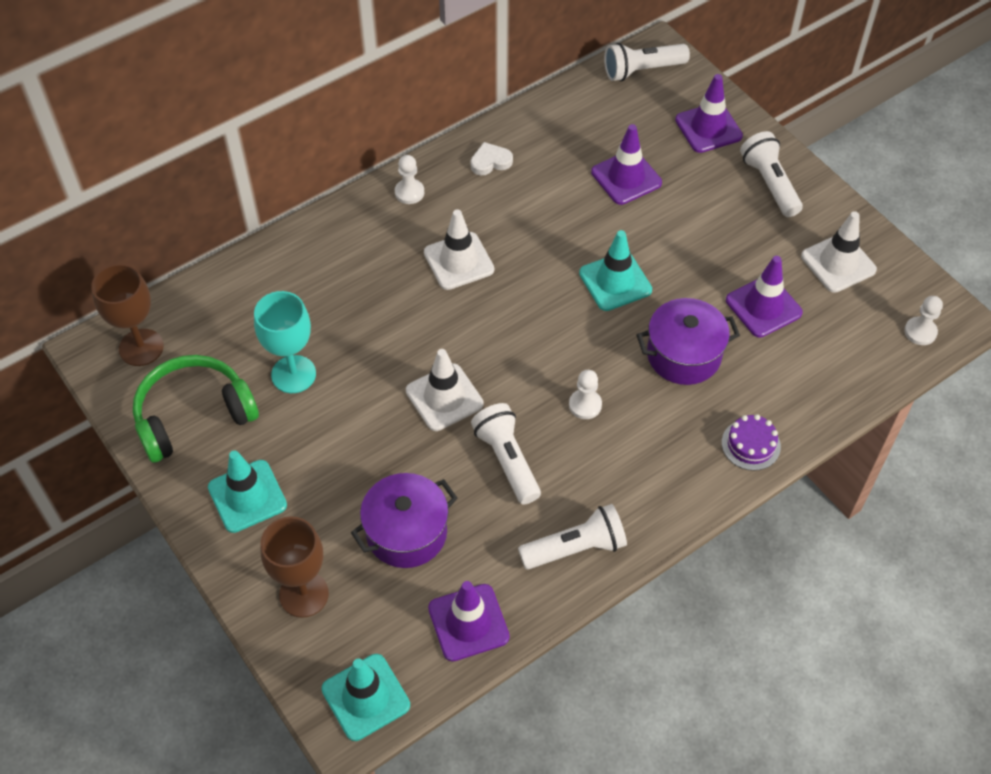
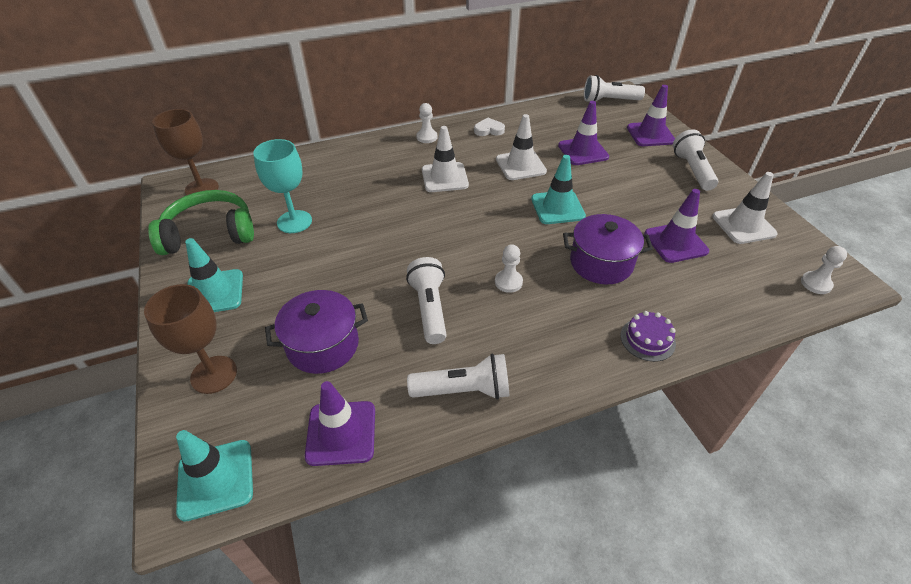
camera: 15 degrees right, 10 degrees down
white traffic cone [406,349,484,431] -> white traffic cone moved to [496,114,547,180]

